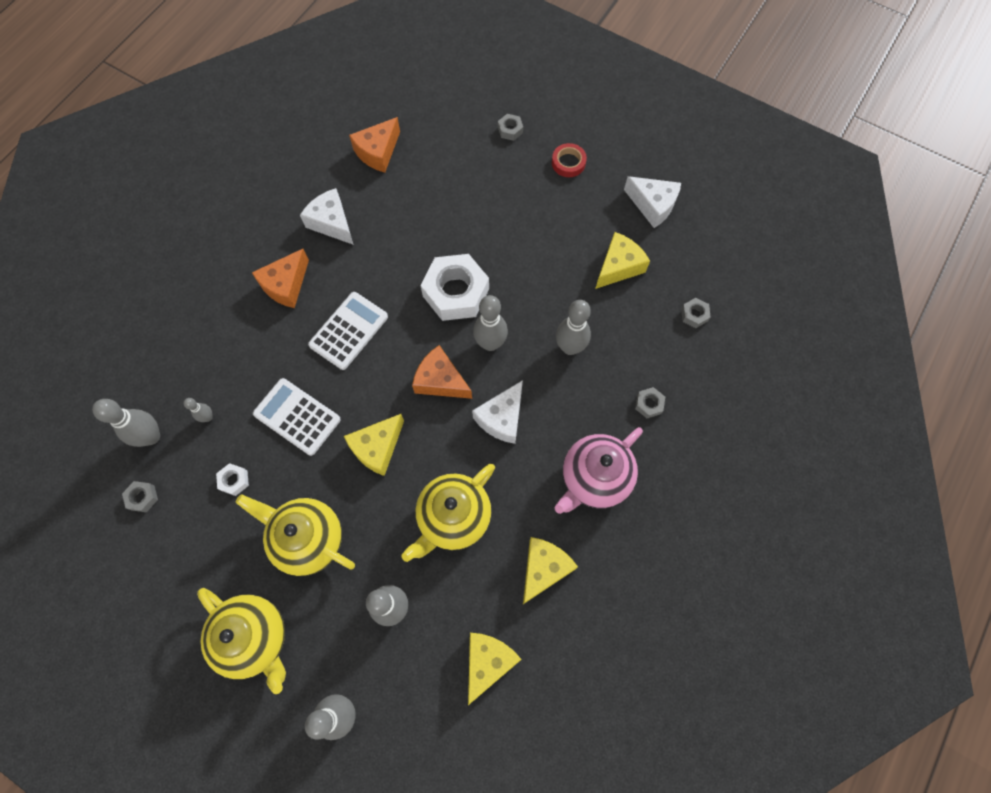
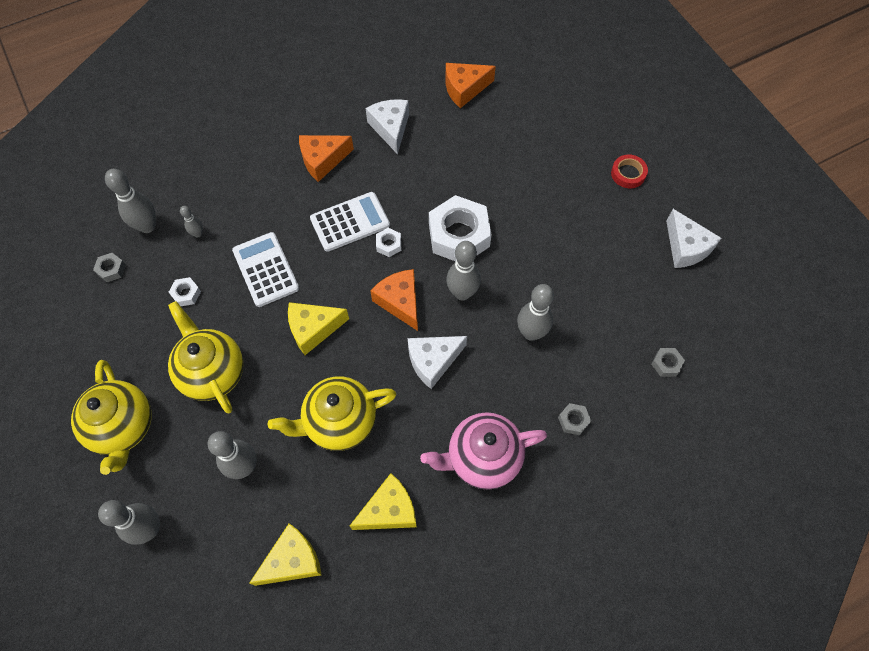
camera: 30 degrees right, 5 degrees down
grey nut [498,114,523,141] -> none
yellow cheese [595,232,650,289] -> none
none -> white nut [376,228,401,257]

